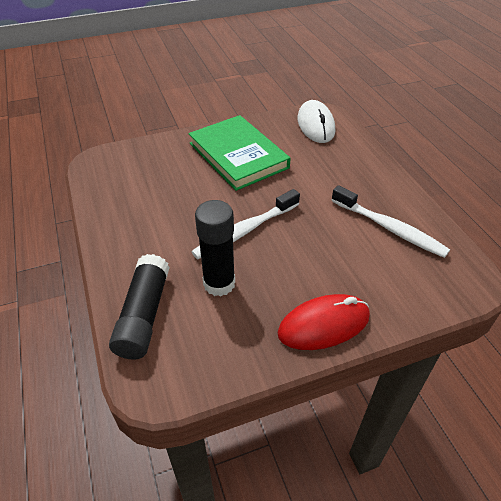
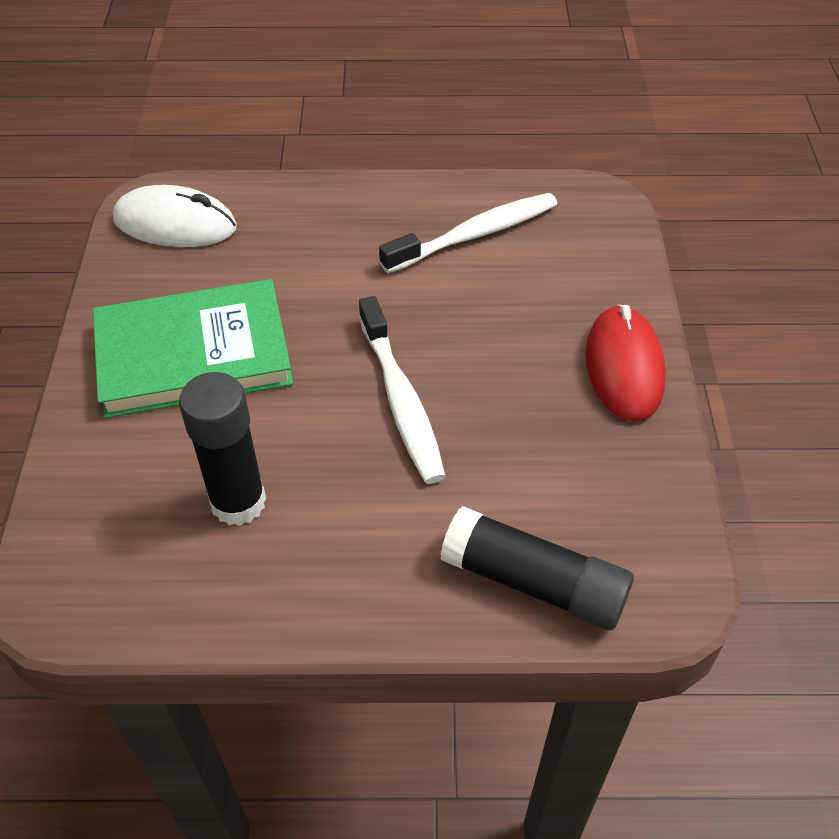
camera: 70 degrees left, 5 degrees up
black glue stick [195,200,235,297] -> black glue stick moved to [179,372,266,526]

